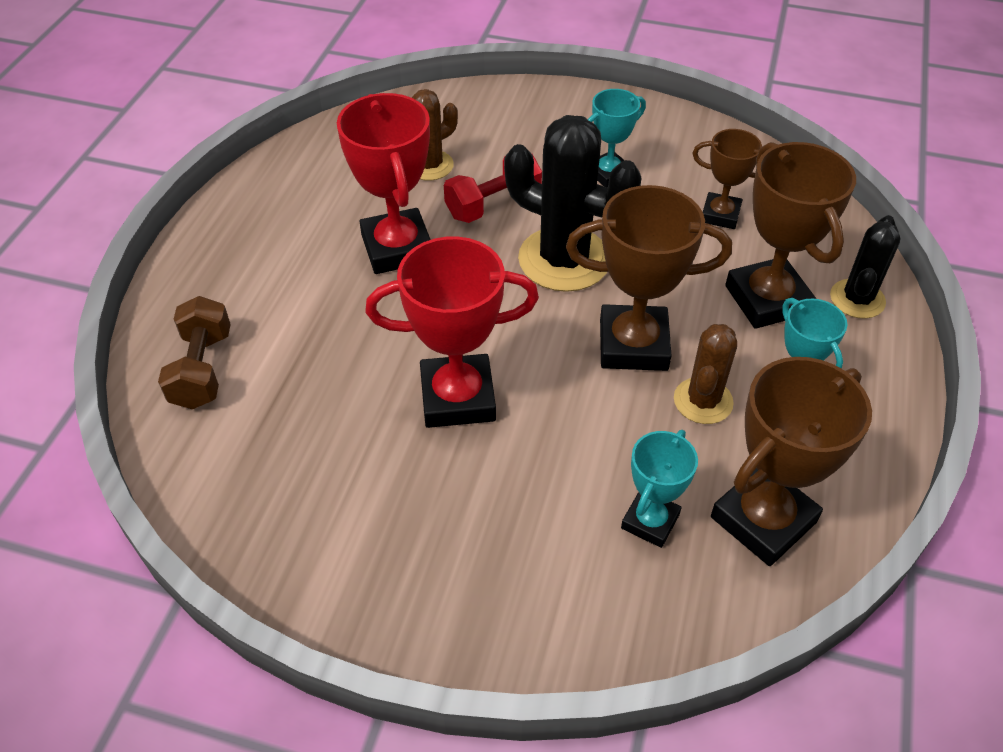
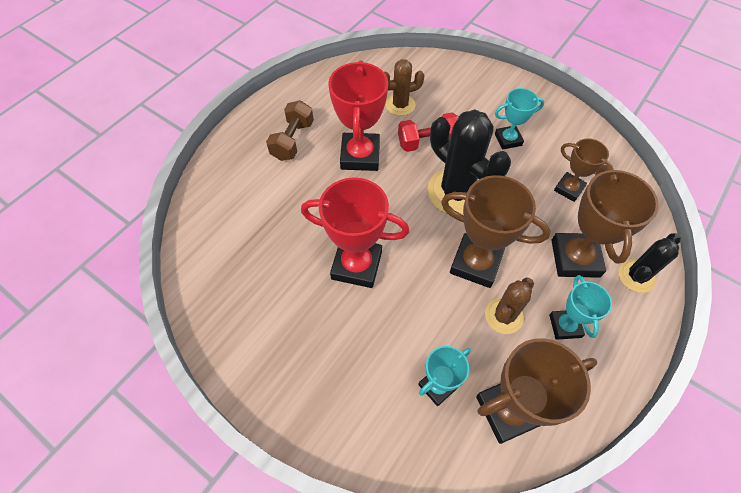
camera: 20 degrees right, 10 degrees up
brown dumbbell [158,296,231,409] -> brown dumbbell moved to [266,100,314,161]

